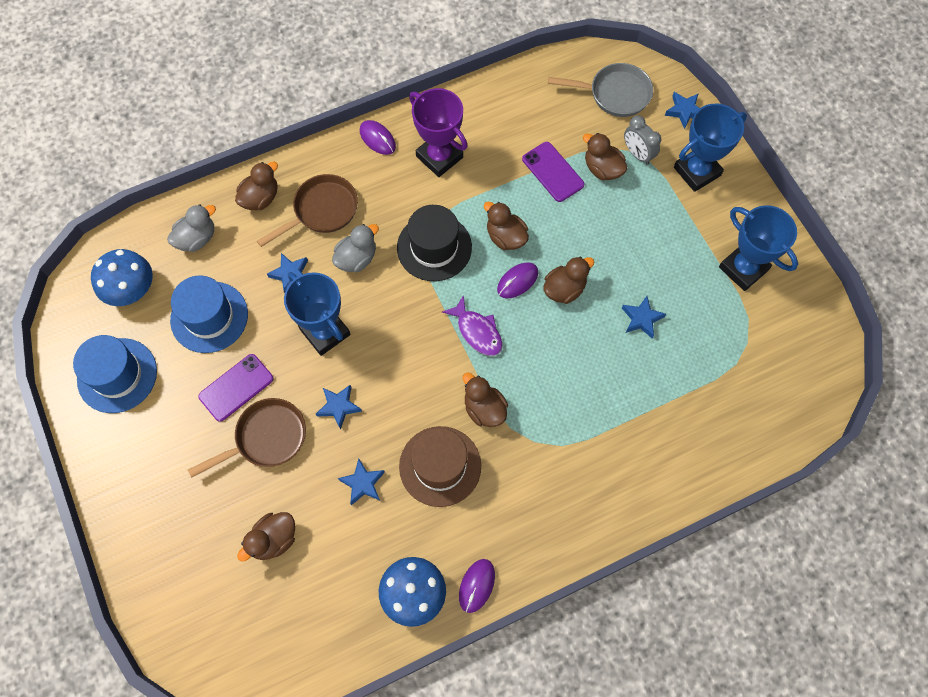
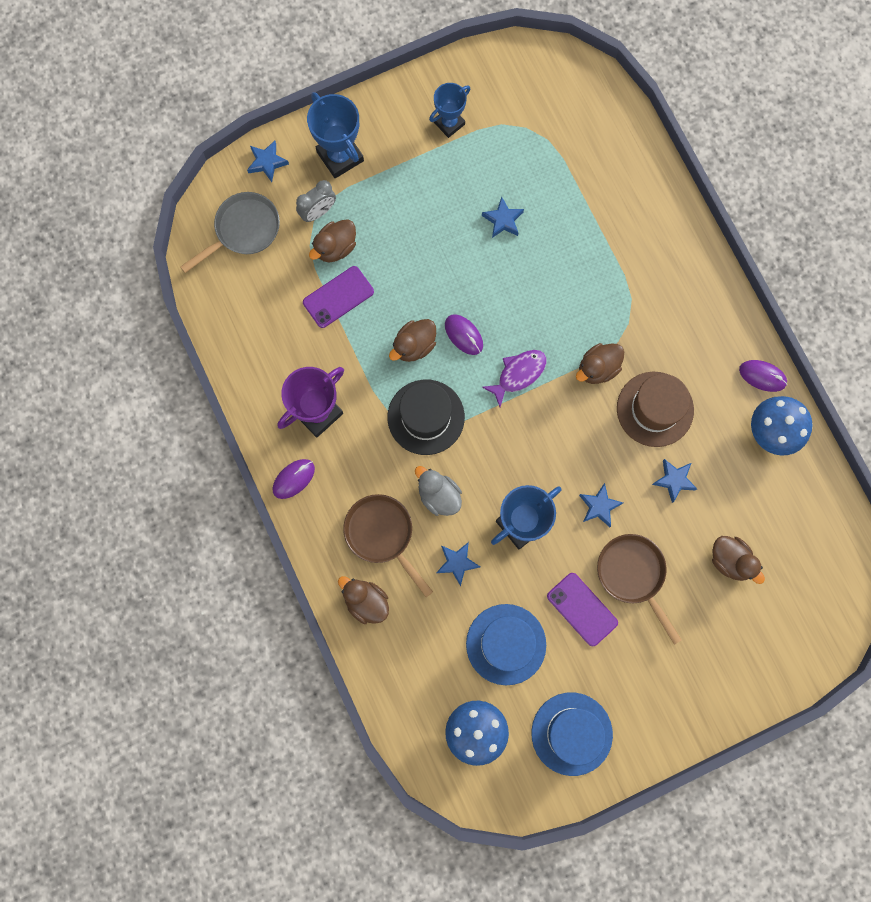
camera: 90 degrees left, 10 degrees up
grey duck [167,204,216,252] -> none
brown duck [543,256,594,304] -> none
grey pan [548,63,653,117] -> grey pan turned 45 degrees clockwise [180,192,280,273]
blue trophy [719,205,798,291] -> blue trophy [429,83,470,138], size x0.65

